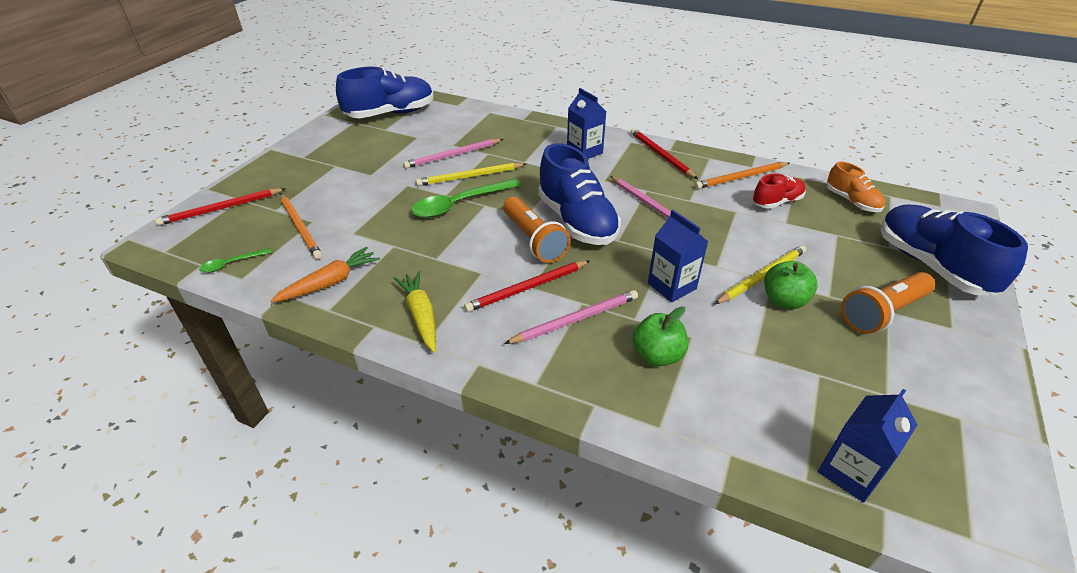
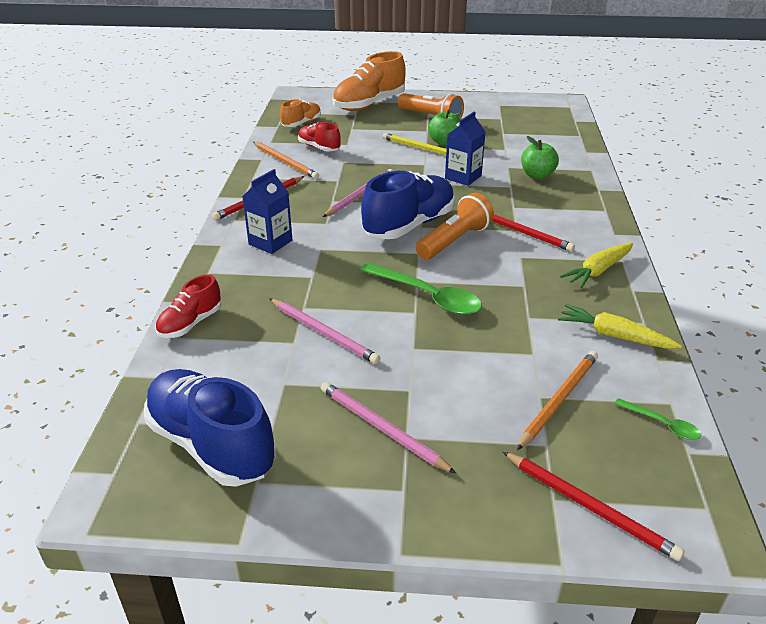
camera: 110 degrees left, 5 degrees down
orange carrot [271,247,380,302] -> yellow carrot [558,304,682,348]
yellow pencil [416,163,526,186] -> none
pink pencil [504,290,638,344] -> pink pencil moved to [321,382,456,474]
blue carton [818,389,917,502] -> none
blue shoe [880,204,1028,295] -> orange shoe [332,51,406,111]
none -> red shoe [155,275,221,338]

